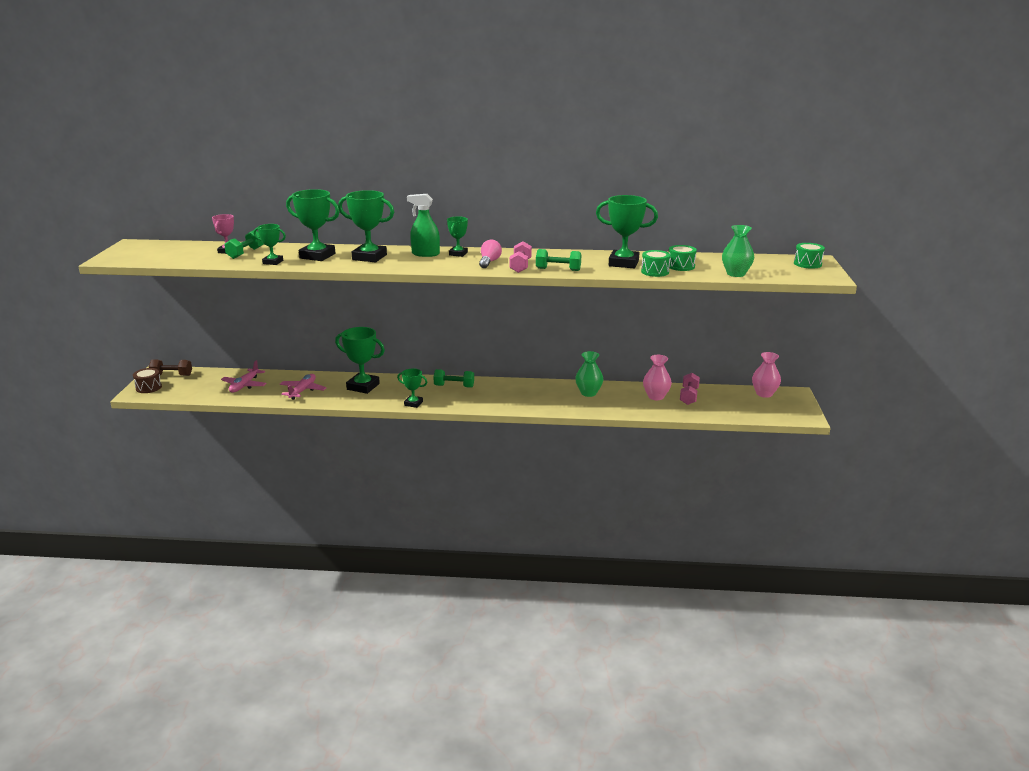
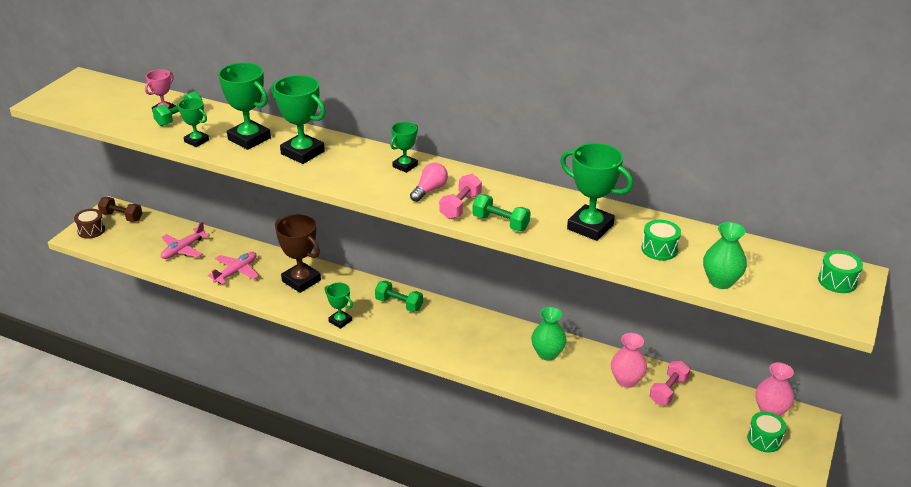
camera: 20 degrees right, 10 degrees up
green trophy [335,327,385,394] -> brown trophy [275,215,321,293]
green spray bottle [407,194,440,257] -> none
green drum [641,250,671,277] -> green drum moved to [747,412,786,452]

